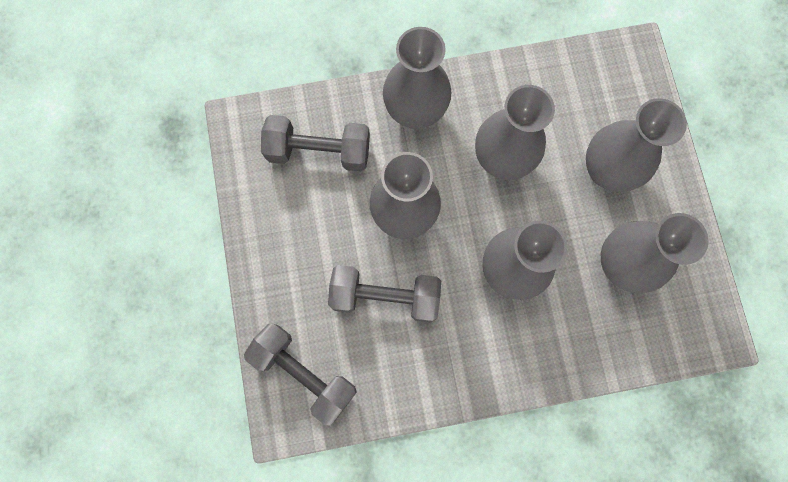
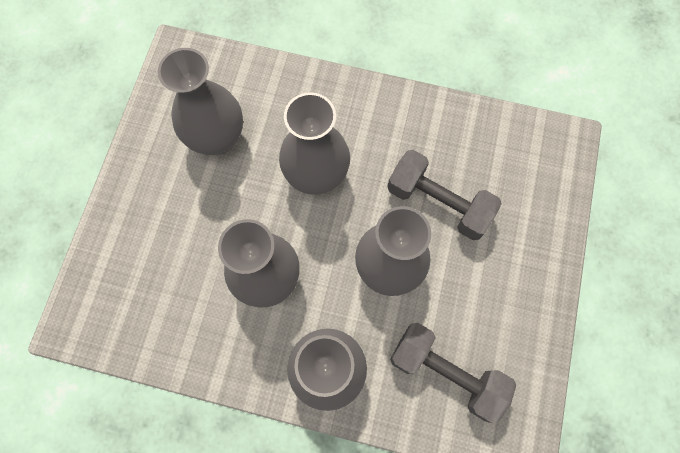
camera: 155 degrees left, 5 degrees down
grey dumbbell [244,324,357,425] -> none
grey vase [586,98,687,192] -> none

